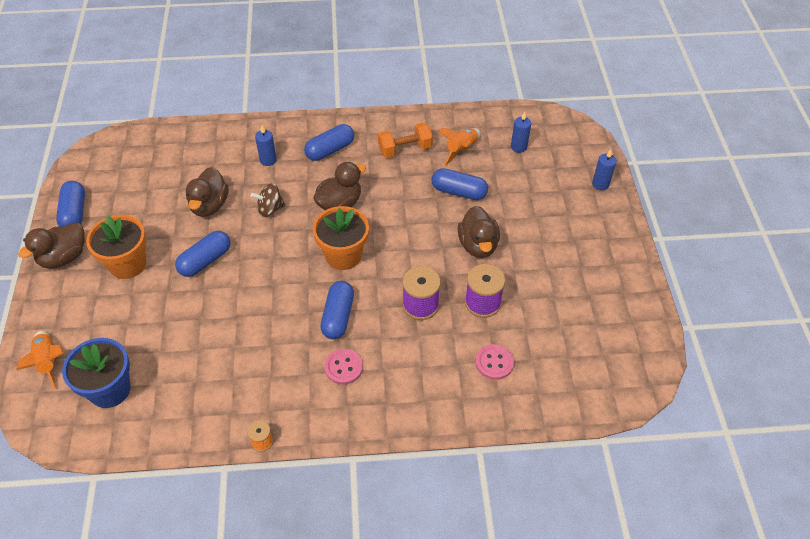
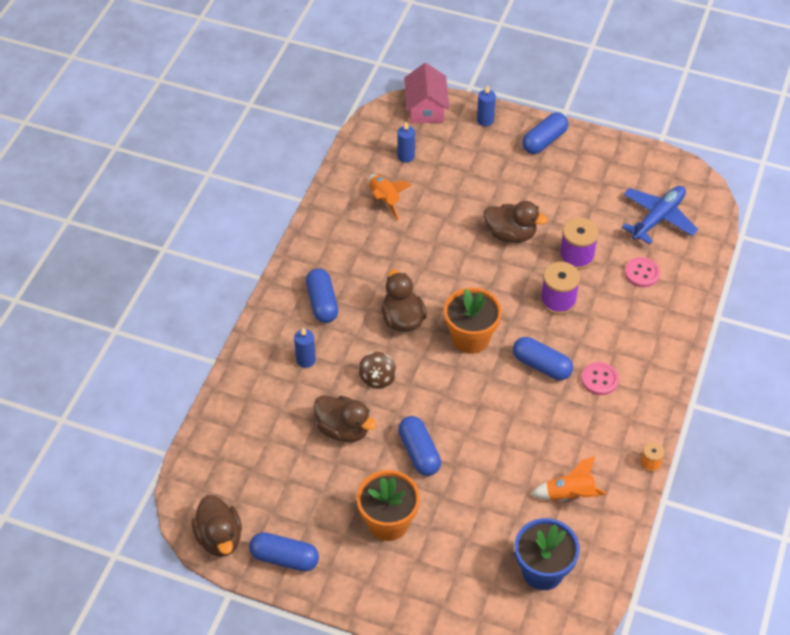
camera: 65 degrees left, 0 degrees up
orange rocket [17,331,64,389] -> orange rocket moved to [531,456,606,501]
brown duck [18,222,85,268] -> brown duck moved to [192,495,242,557]
orange dumbbell [378,123,433,158] -> none
blue capsule [431,168,488,200] -> blue capsule moved to [522,112,568,154]
none -> pink house [404,63,449,123]
none -> blue plane [622,186,698,245]

